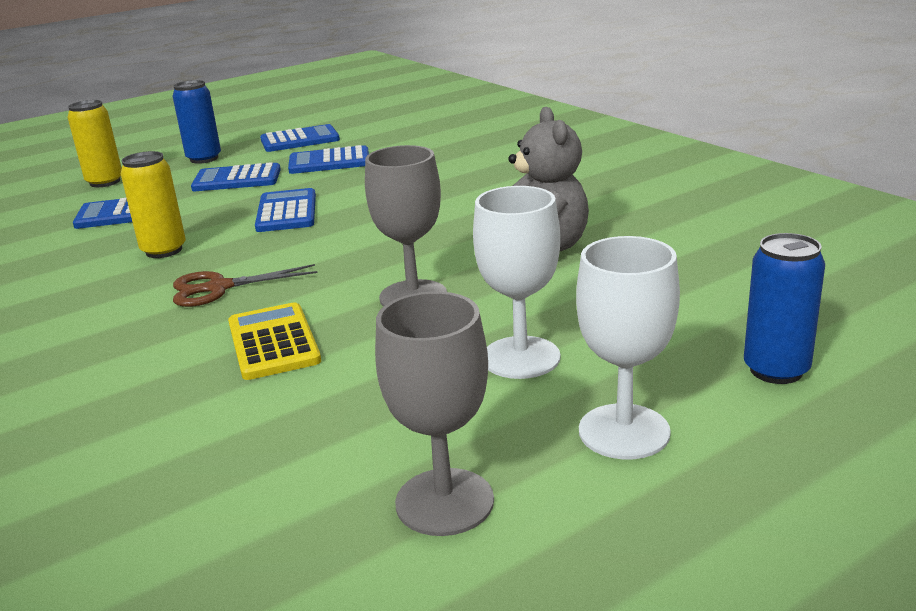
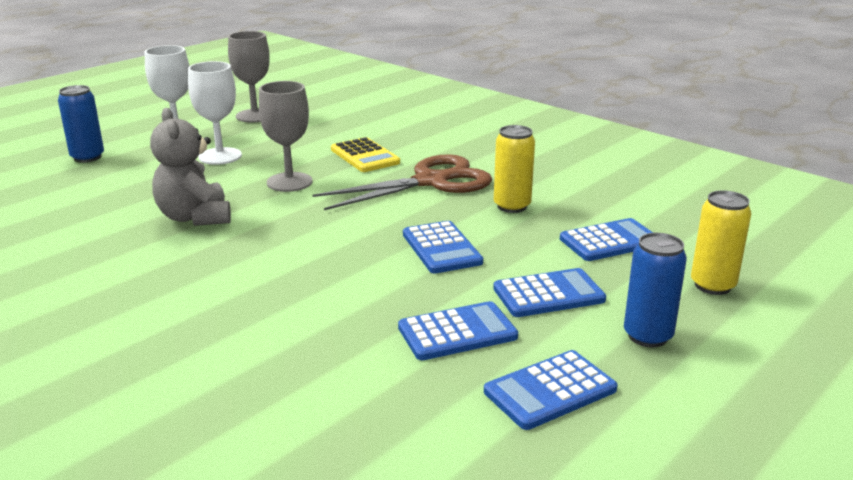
camera: 165 degrees right, 0 degrees up
brown scissors [173,264,318,307] -> brown scissors [312,154,492,210], size x1.76

